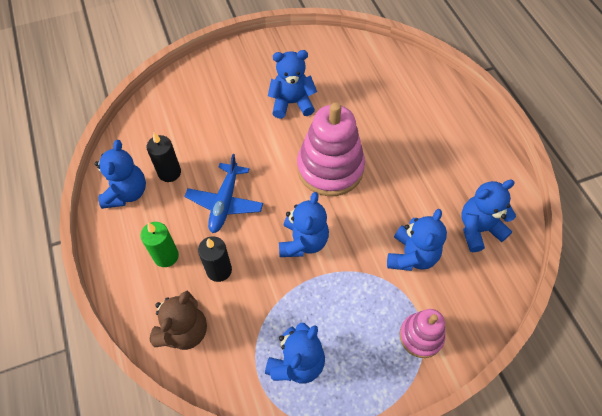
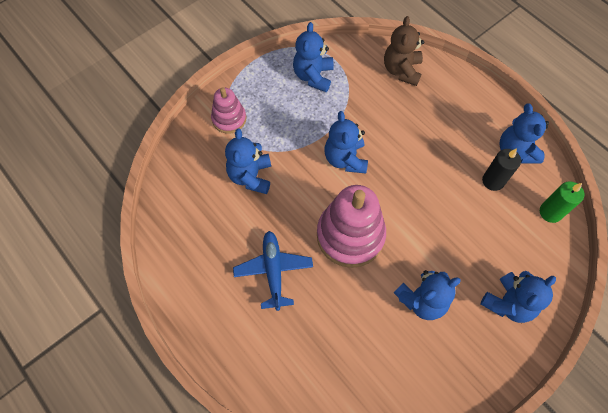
camera: 160 degrees right, 5 degrees up
green candle [140,222,179,267] -> green candle moved to [540,182,584,223]
blue plane [184,154,263,233] -> blue plane moved to [233,231,313,311]
black candle [198,236,232,282] -> none
blue teddy bear [461,180,516,252] -> blue teddy bear moved to [481,271,556,323]

